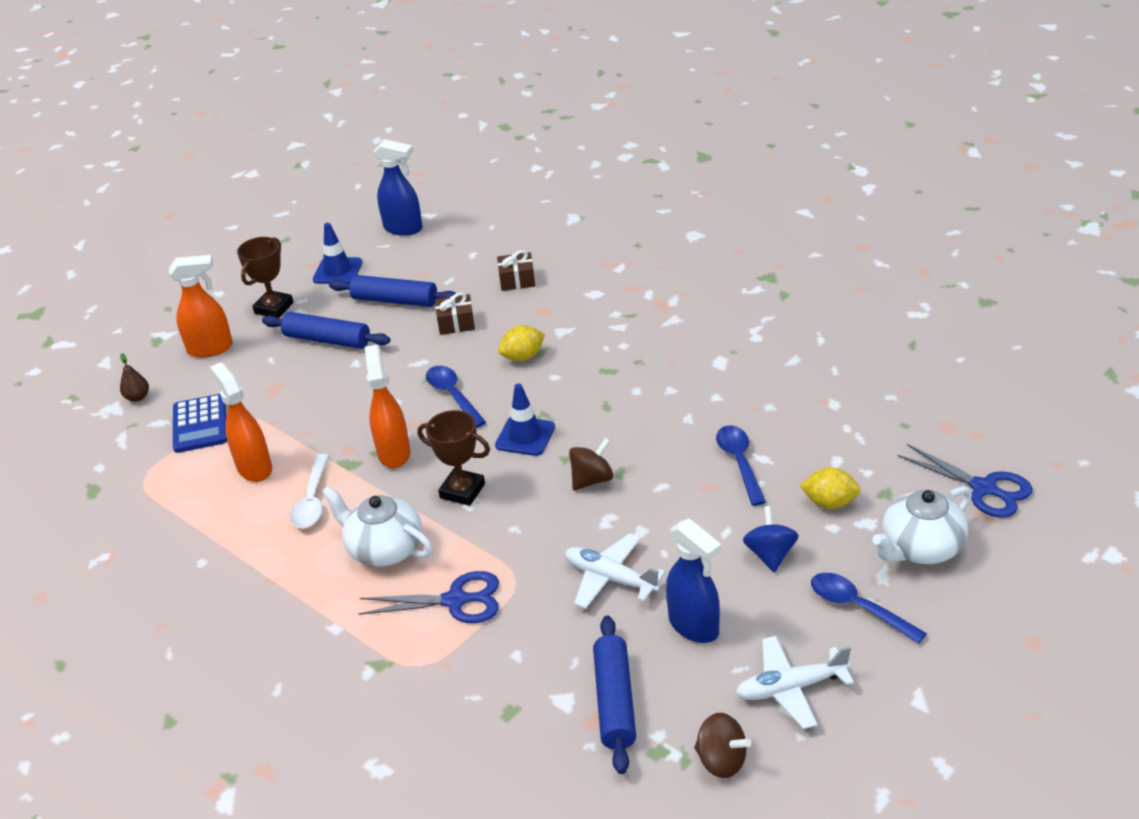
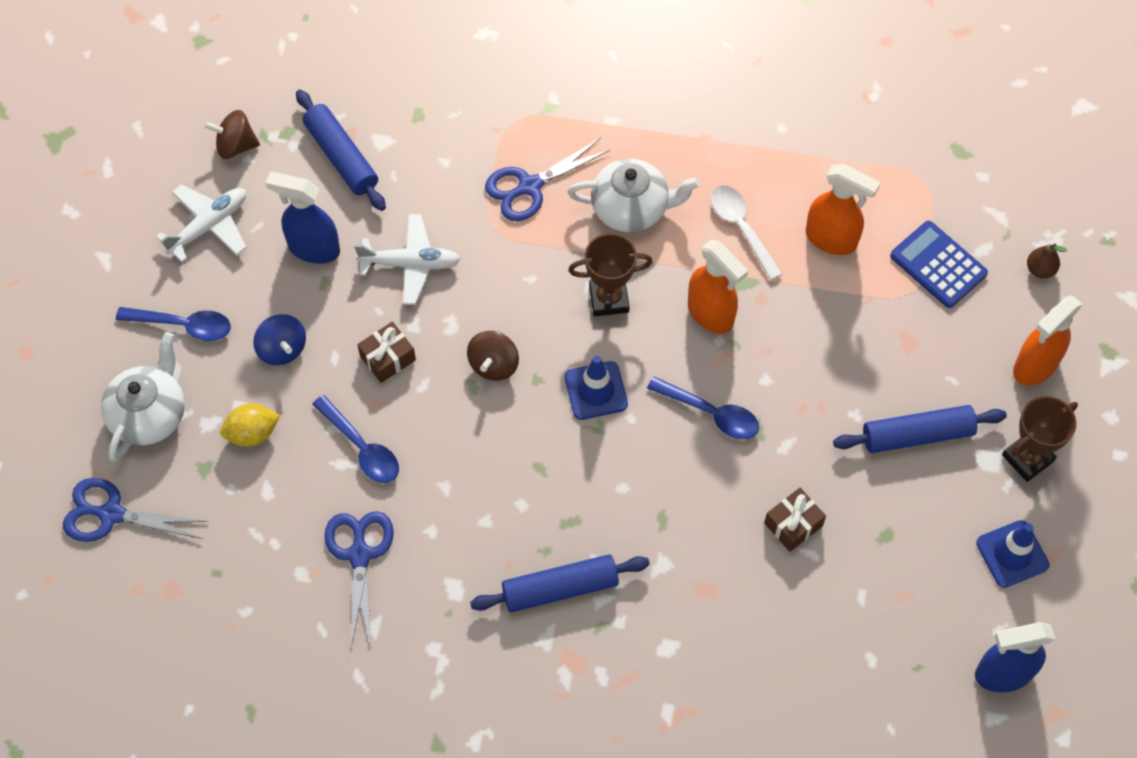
camera: 145 degrees right, 25 degrees up
brown trophy [237,237,294,318] -> brown trophy turned 60 degrees clockwise [1002,396,1078,482]
blue rolling pin [329,275,456,307] -> blue rolling pin moved to [470,554,650,612]
brown gift [497,250,535,291] -> brown gift moved to [357,322,416,383]
yellow lemon [498,325,545,361] -> none
none -> blue scissors [325,511,394,647]

